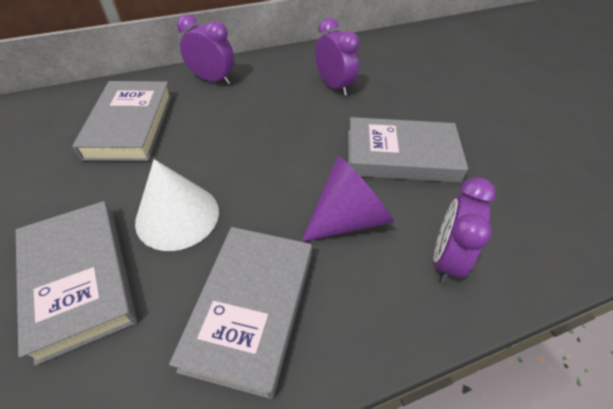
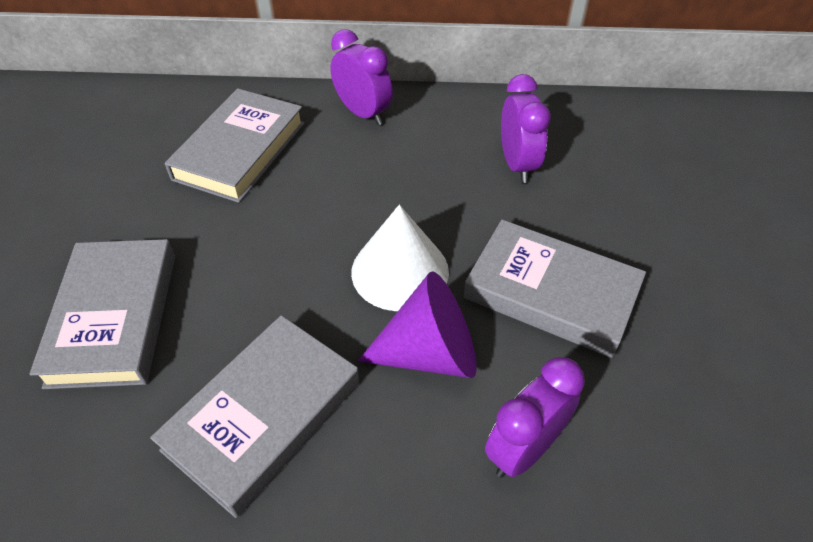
camera: 25 degrees right, 0 degrees up
white cone [135,159,219,251] -> white cone moved to [351,205,449,311]

